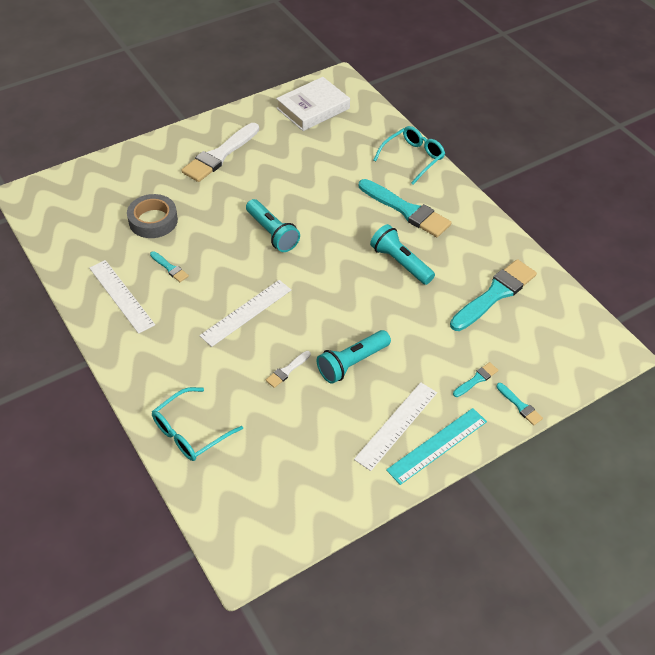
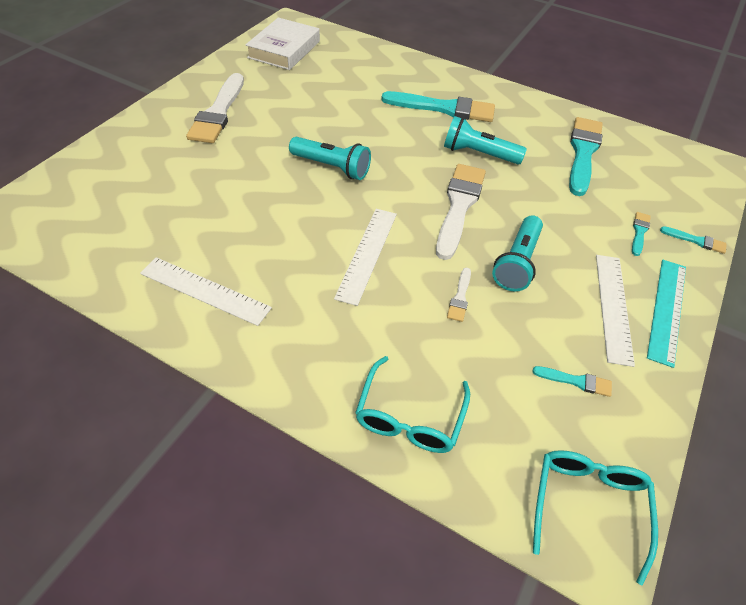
camera: 30 degrees left, 0 degrees up
grey tape [127,194,178,238] -> none
turquoise brush [150,251,189,282] -> turquoise brush moved to [532,366,612,397]
turquoise glasses [374,126,445,185] -> turquoise glasses moved to [533,450,658,585]
none -> white brush [436,164,486,260]

